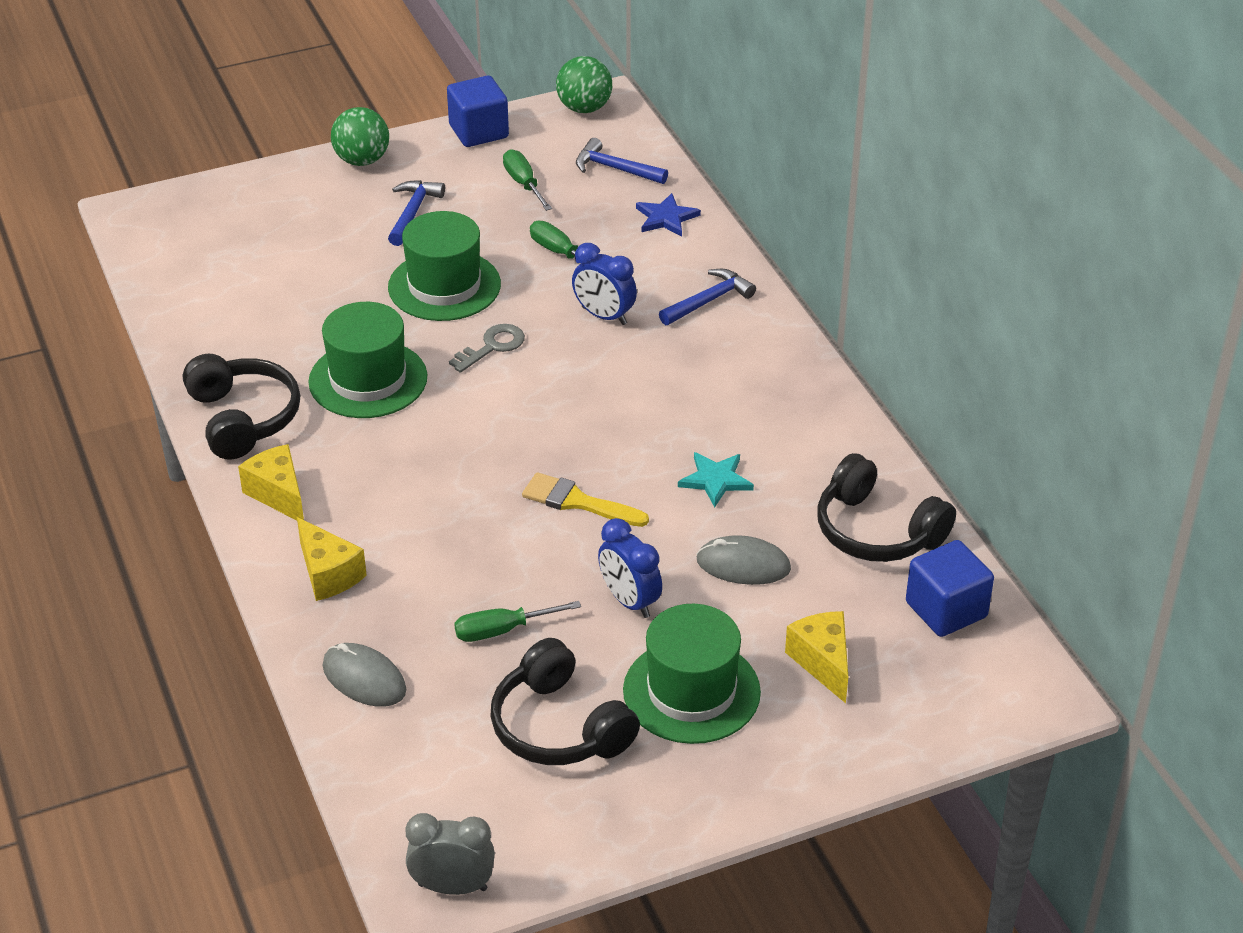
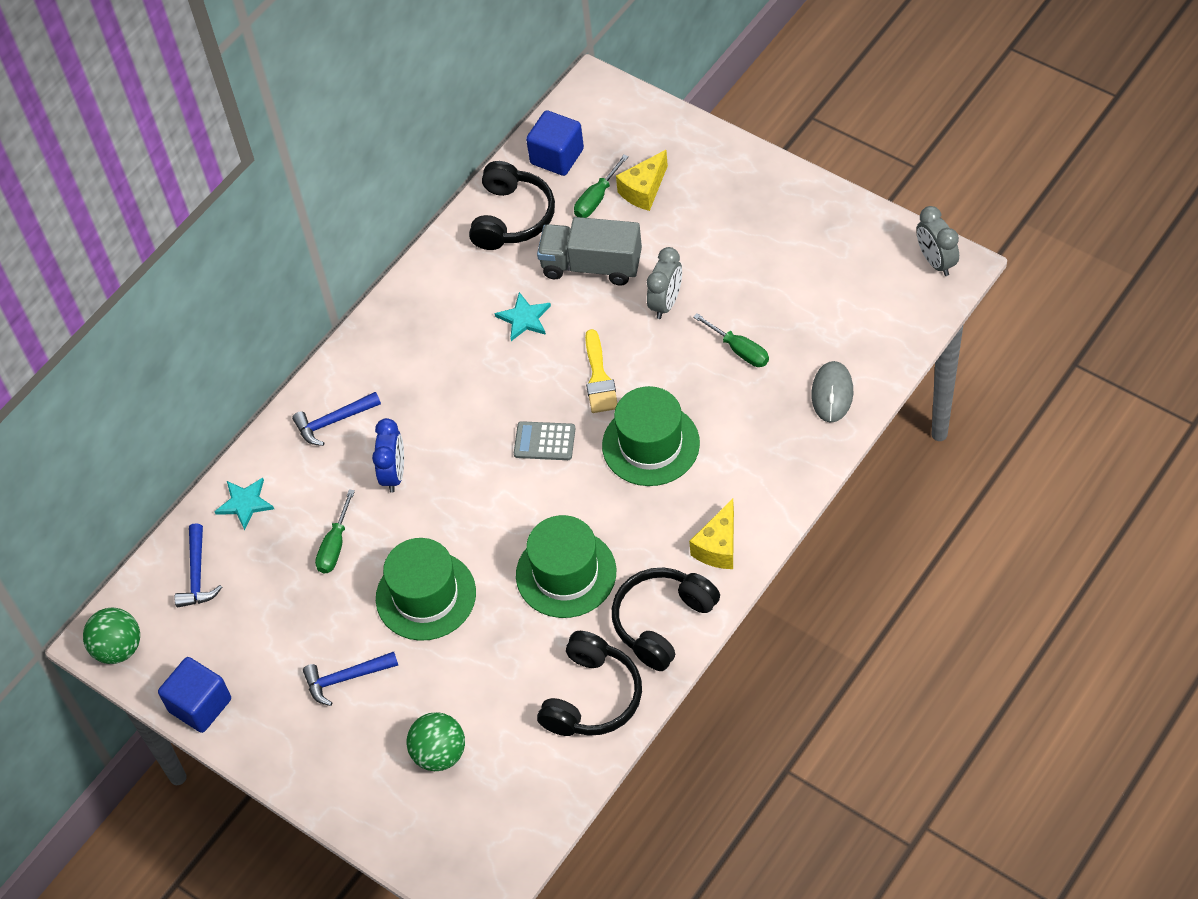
camera: 115 degrees left, 15 degrees up
yellow cheese [297,517,367,601] -> none
green ball [331,107,389,166] -> green ball moved to [407,712,465,771]
grey key [449,324,525,373] -> none
black headphones [490,638,640,765] -> black headphones moved to [537,631,642,736]
green screwdriver [503,149,552,211] -> green screwdriver moved to [574,154,629,218]
blue clock [598,518,662,618] -> grey clock [647,247,682,319]
green hat [623,604,761,744] -> green hat moved to [602,386,700,486]
blue star [636,193,701,237] -> turquoise star [214,478,274,530]
blue hammer [659,269,756,325] -> blue hammer turned 45 degrees counterclockwise [292,392,381,446]
grey mouse [696,535,791,585] -> grey truck [537,217,642,285]
none -> grey calculator [514,421,575,460]

